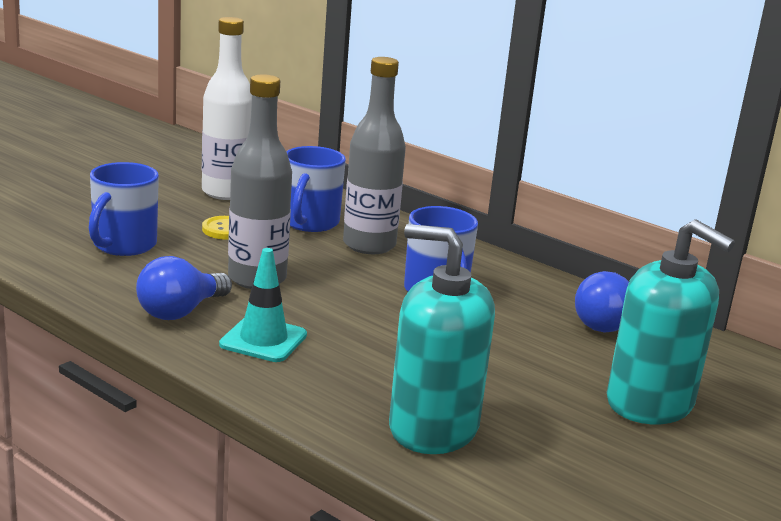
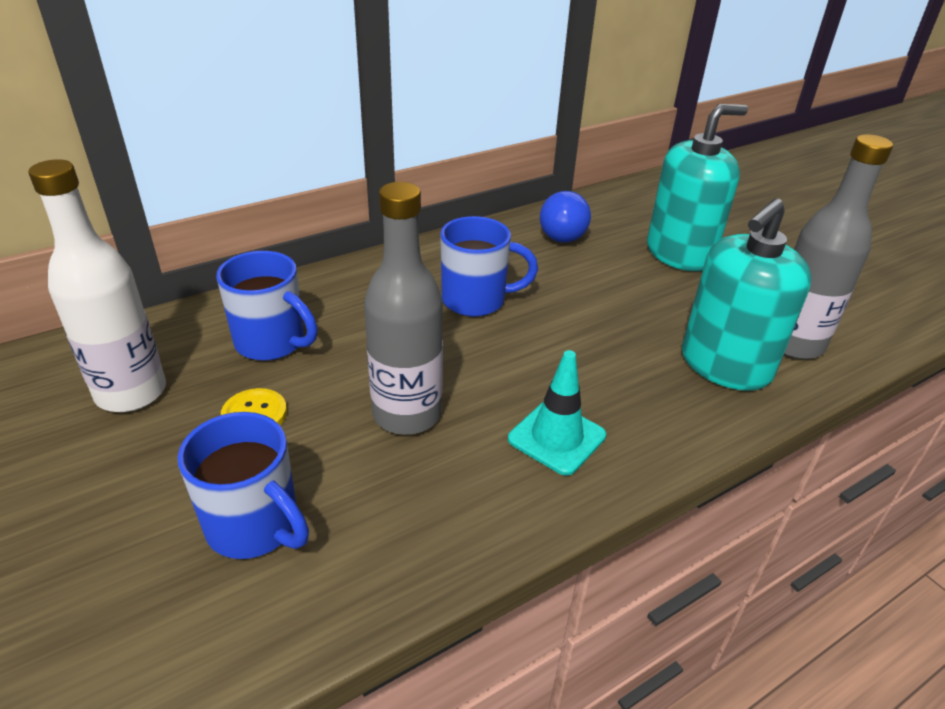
camera: 70 degrees left, 15 degrees up
blue light bulb [136,256,232,320] -> none
grey bottle [343,57,406,254] -> grey bottle moved to [784,134,893,359]

